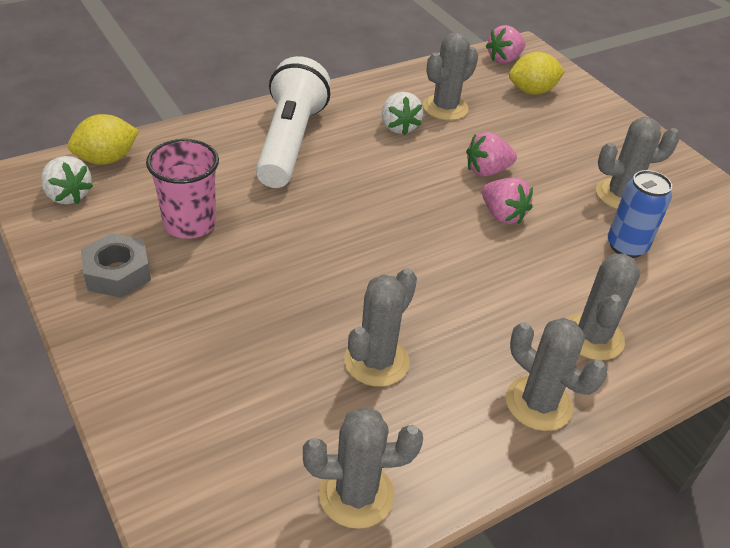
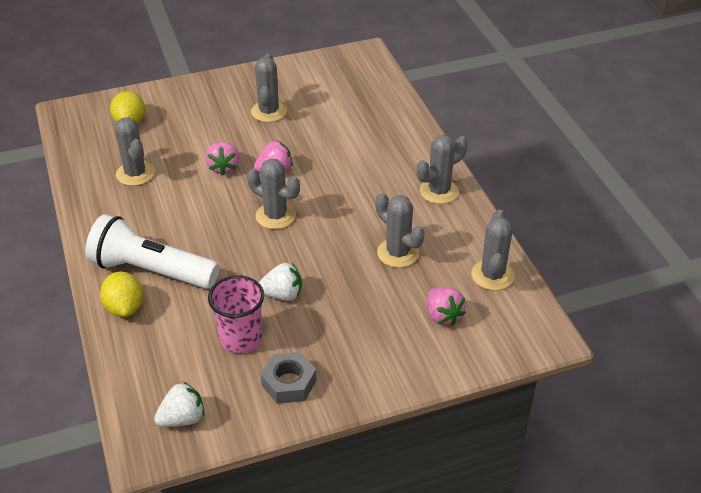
camera: 75 degrees left, 0 degrees up
yellow lemon [68,114,139,165] -> yellow lemon moved to [100,271,143,317]
white strawberry [382,92,423,135] -> white strawberry moved to [259,263,302,301]
pink strawberry [486,25,525,64] -> pink strawberry moved to [427,287,466,326]
grey cactus [568,254,640,360] -> grey cactus moved to [247,159,300,229]
blue can [608,170,672,258] -> none

